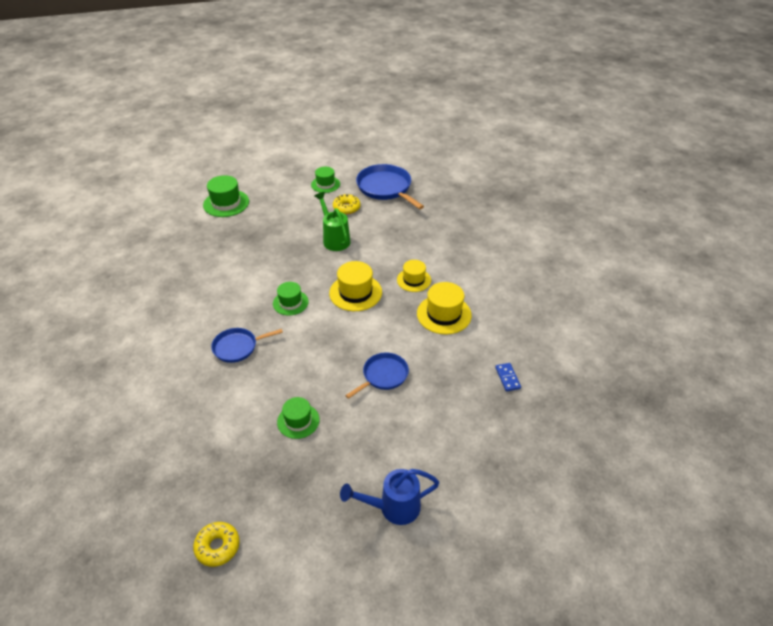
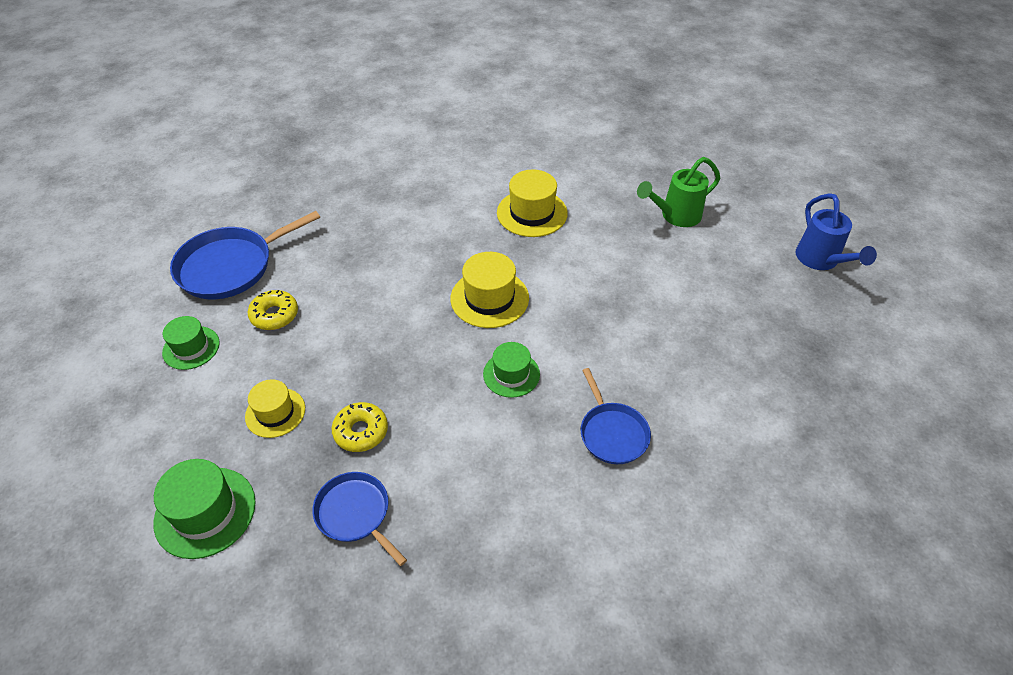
camera: 90 degrees left, 5 degrees up
yellow donut [193,522,240,567] -> yellow donut moved to [332,402,388,452]
green hat [277,397,319,439] -> none
green watering can [315,192,351,251] -> green watering can moved to [637,157,720,227]
blue pan [345,353,409,399] -> blue pan moved to [312,472,407,566]
yellow hat [397,260,431,292] -> yellow hat moved to [245,379,305,438]
blue domino [495,363,521,391] -> none

